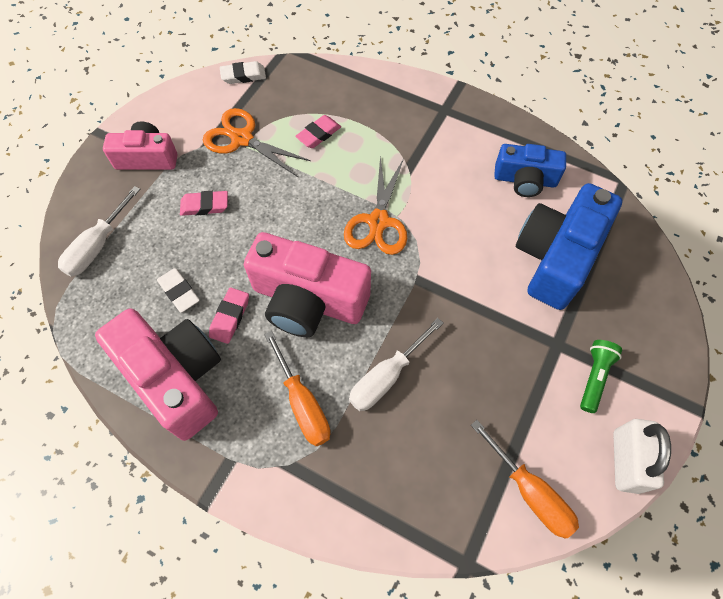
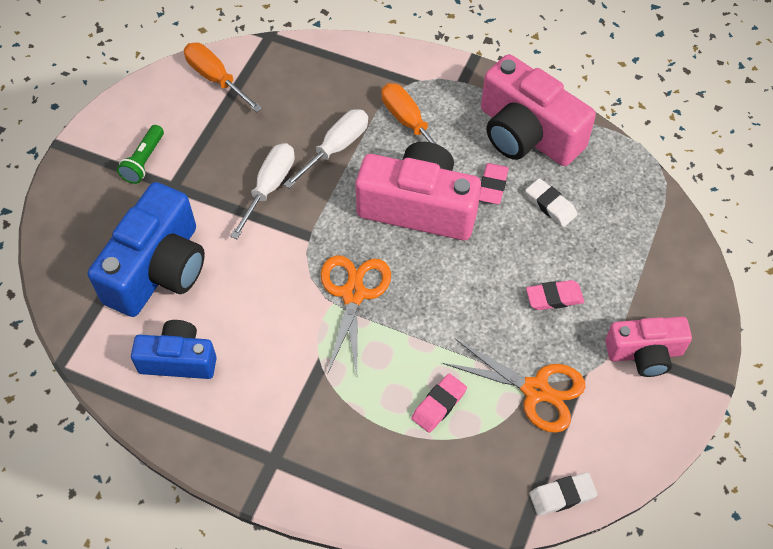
camera: 175 degrees right, 5 degrees down
white screwdriver [58,186,140,277] -> white screwdriver moved to [230,143,295,239]
white padlock [613,419,671,494] -> none

